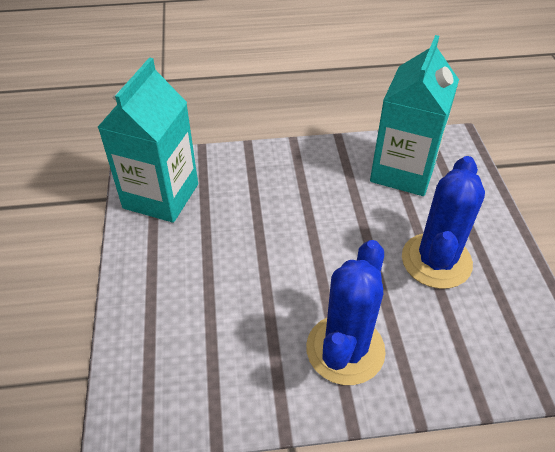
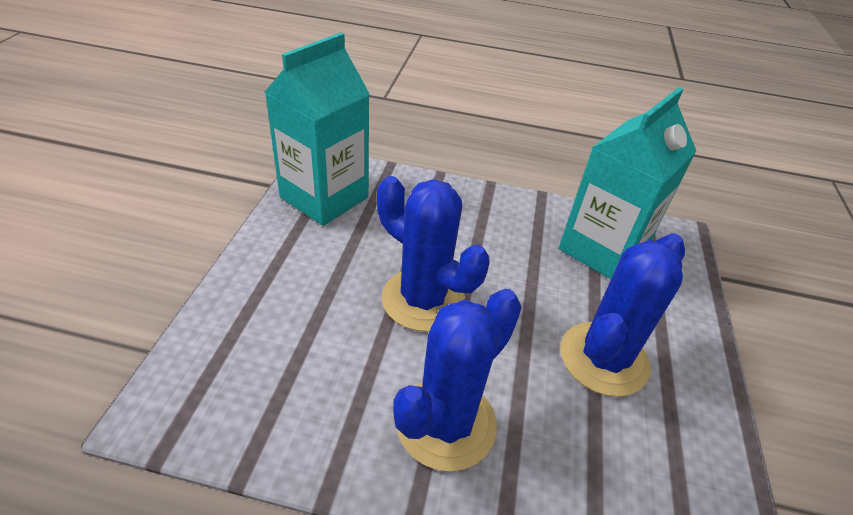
camera: 15 degrees right, 5 degrees down
none -> blue cactus [377,176,489,332]

